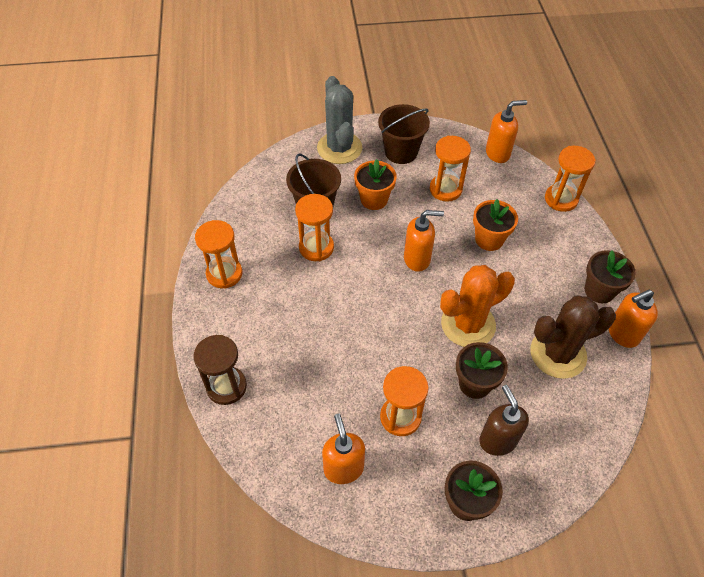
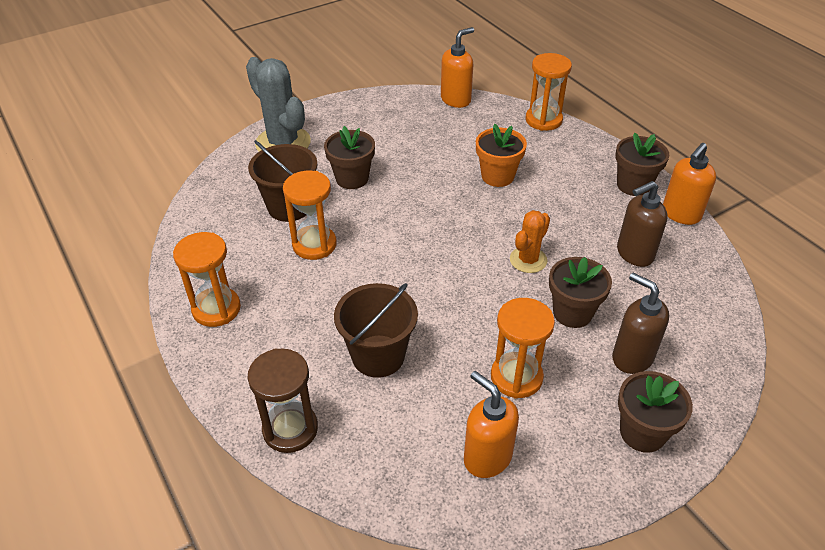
camera: 25 degrees left, 10 degrees down
orange flower pot [354,159,397,210] -> brown flower pot [324,126,375,189]
brown bucket [378,104,430,164] -> brown bucket moved to [334,283,418,378]
orange soap dispenser [404,210,444,272] -> none
orange hourglass [429,136,471,202] -> none
orange cactus [440,265,515,347] -> orange cactus [510,210,550,273], size x0.58
brown cactus [530,296,616,379] -> brown soap dispenser [617,181,668,267]

